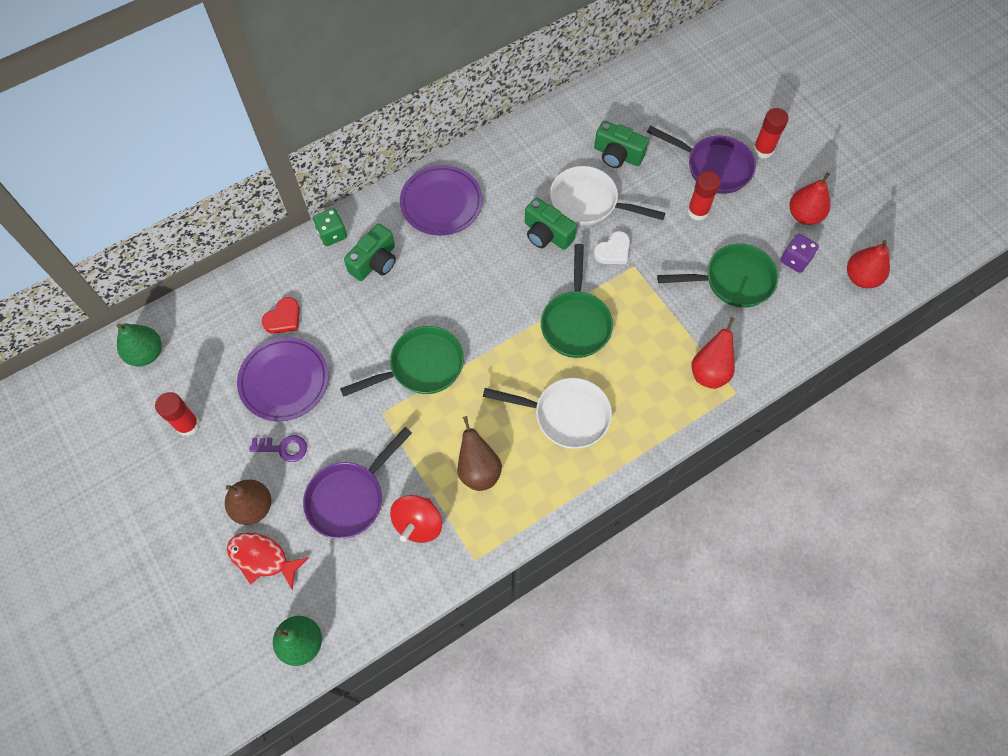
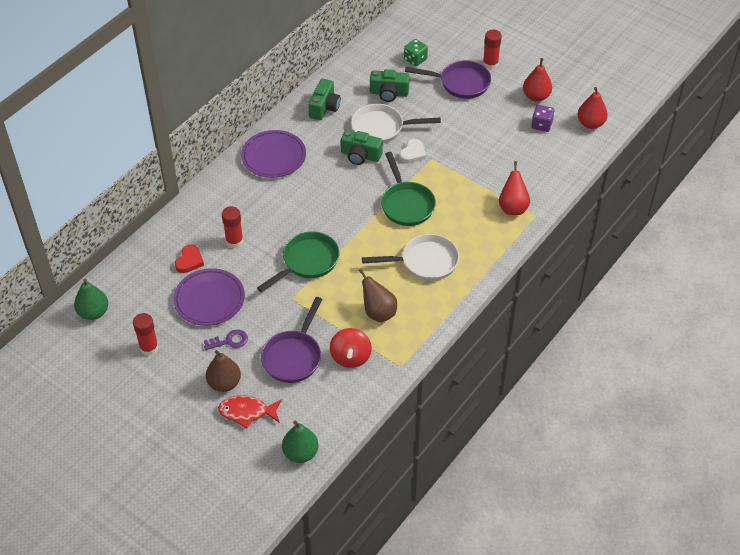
camera: 20 degrees left, 15 degrees down
green dice [313,208,347,246] -> green dice moved to [404,39,428,66]
green camera [344,224,396,281] -> green camera moved to [308,79,341,120]
green pan [657,244,779,308] -> none
red glue stick [687,171,721,220] -> red glue stick moved to [222,206,243,248]

